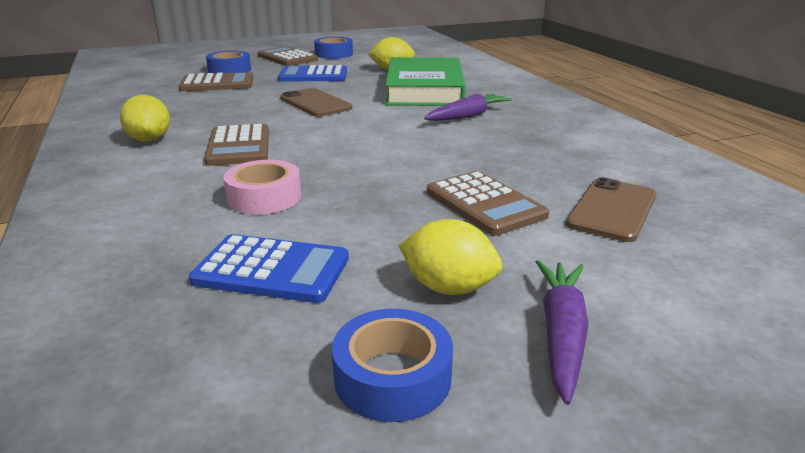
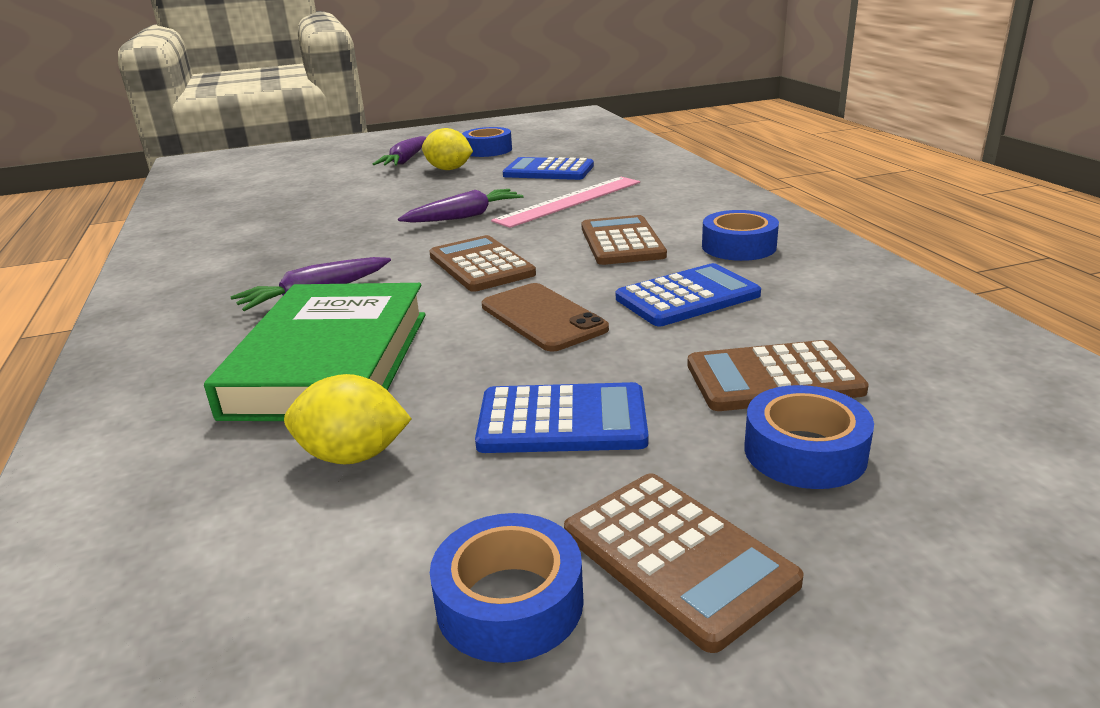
camera: 175 degrees left, 0 degrees up
yellow lemon [120,95,170,142] -> blue tape [702,210,779,261]
pink tape [223,160,301,214] -> pink ruler [491,177,640,228]
brown calculator [427,171,549,236] -> brown calculator moved to [429,235,536,292]
brown phone [566,177,656,242] -> none
none -> purple carrot [398,189,524,223]
none -> blue calculator [616,263,761,326]

